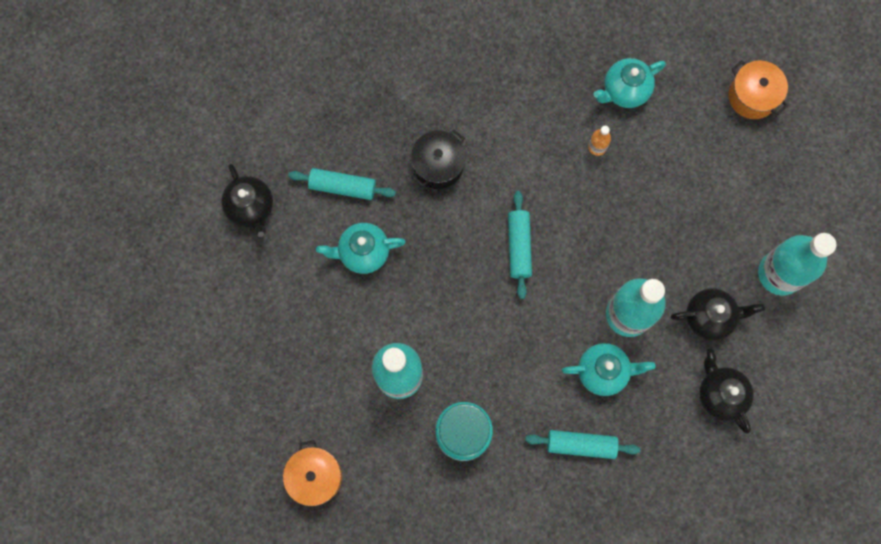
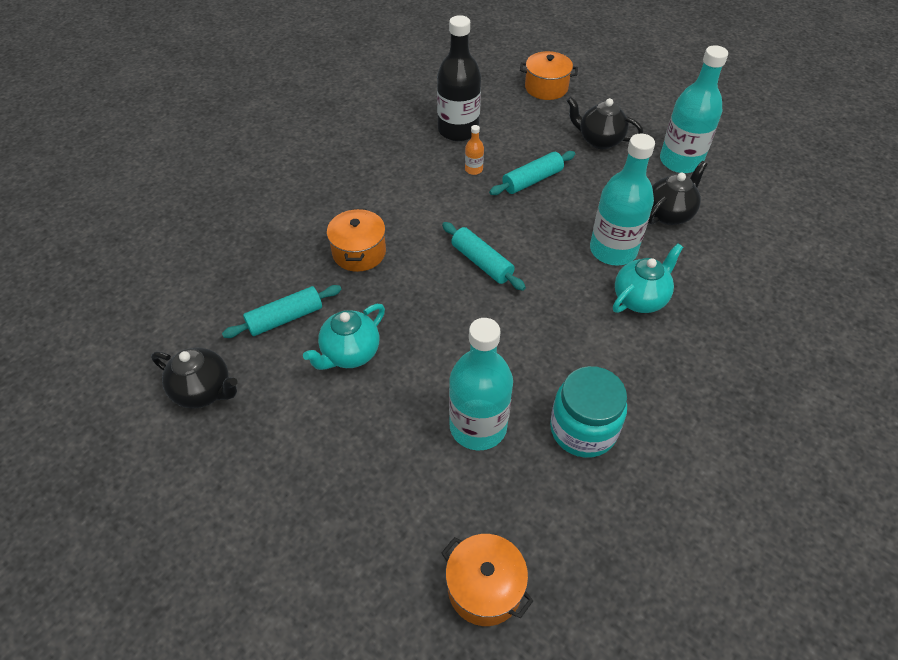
camera: 40 degrees left, 25 degrees down
black pot [411,130,466,189] -> orange pot [327,209,386,272]
turquoise rolling pin [525,430,640,459] -> turquoise rolling pin moved to [489,151,575,195]
turquoise teapot [594,58,666,108] -> black bottle [437,15,481,141]
black teapot [699,349,754,434] -> black teapot moved to [567,97,643,149]

